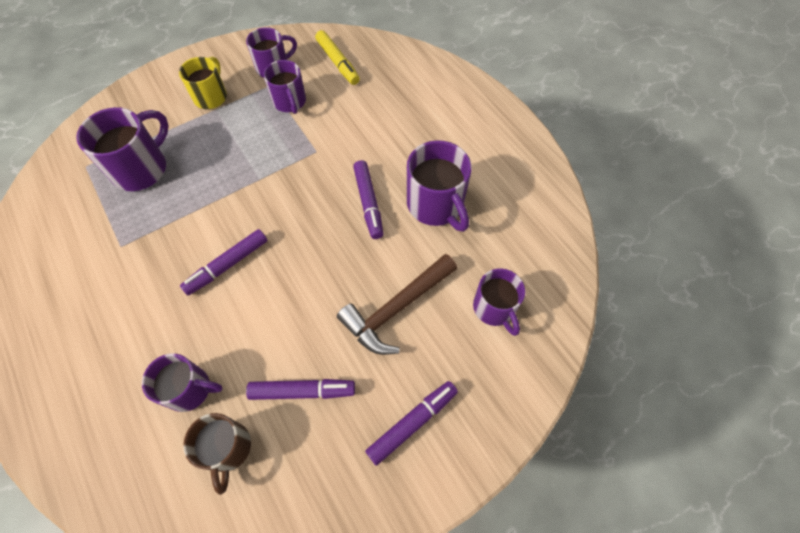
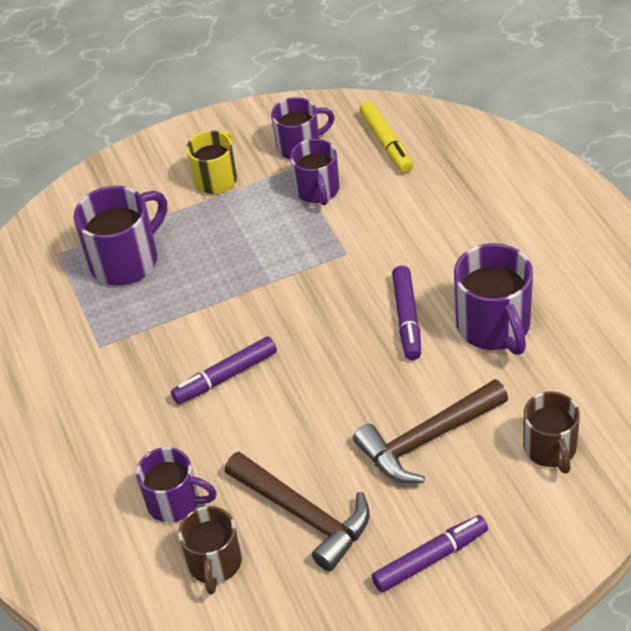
camera: 15 degrees right, 15 degrees down
purple marker [246,379,355,400] -> brown hammer [225,452,370,571]
purple mug [473,268,525,336] -> brown mug [523,392,580,474]

